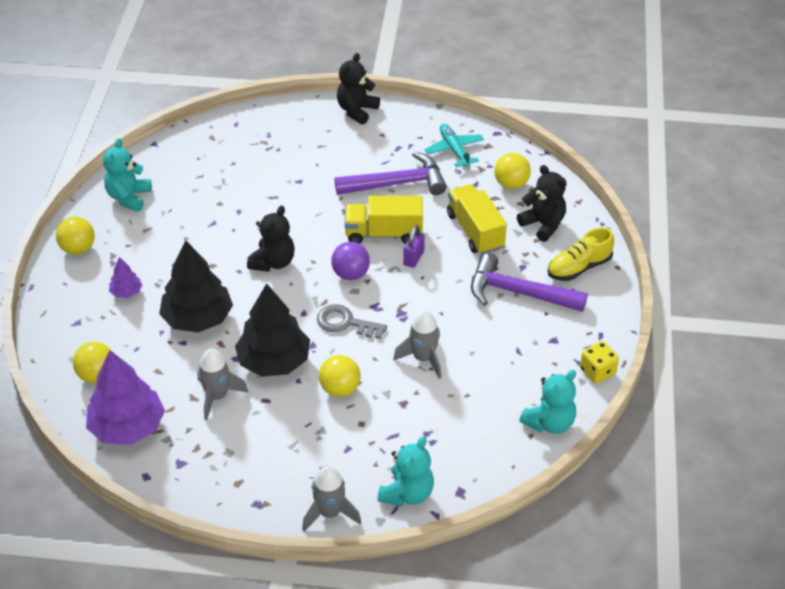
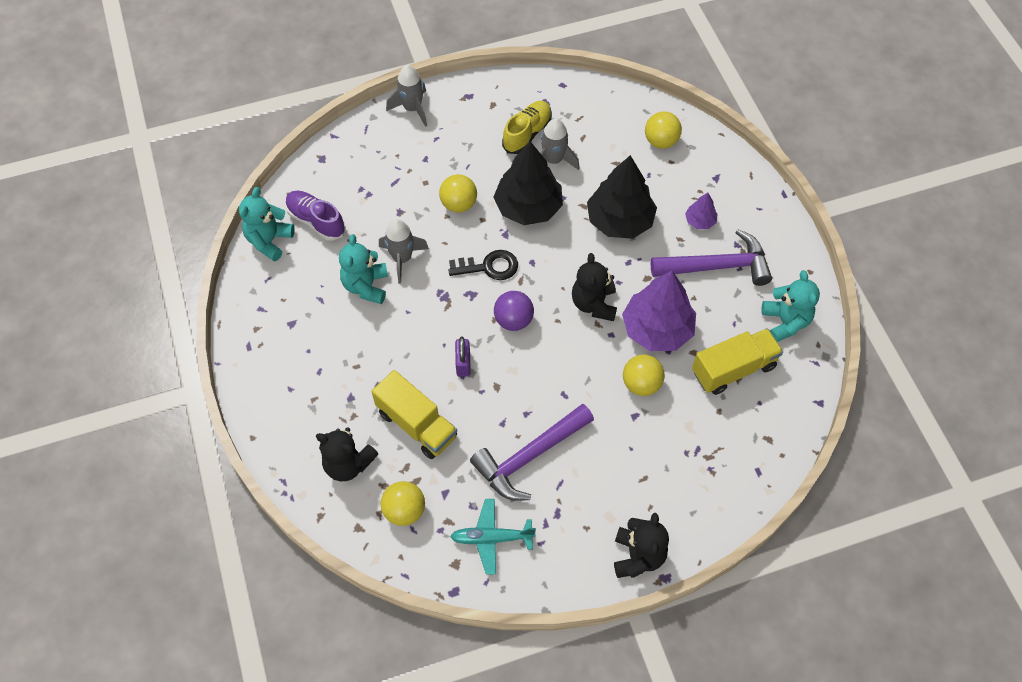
camera: 155 degrees right, 15 degrees up
yellow ball [56,217,95,255] -> yellow ball moved to [623,354,665,396]
purple tree [86,350,165,445] -> purple tree moved to [622,271,696,351]
grey key [317,304,387,339] -> black key [448,250,518,280]
yellow truck [345,195,423,244] -> yellow truck moved to [692,328,783,395]
turquoise teddy bear [378,436,434,506] -> turquoise teddy bear moved to [339,234,388,304]
turquoise plane [424,124,484,167] -> turquoise plane turned 135 degrees clockwise [450,499,536,575]
purple hammer [471,252,588,312] -> purple hammer moved to [651,229,772,286]
yellow shoe [547,228,614,281] -> yellow shoe moved to [502,101,552,154]
yellow dice [580,341,619,384] -> none
none -> purple shoe [285,191,346,241]

